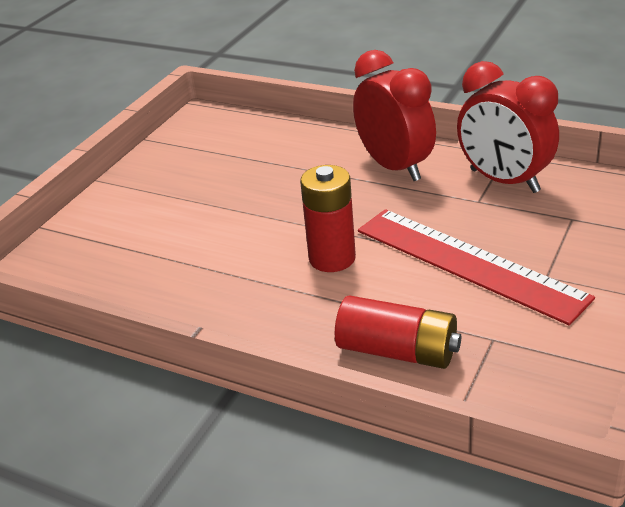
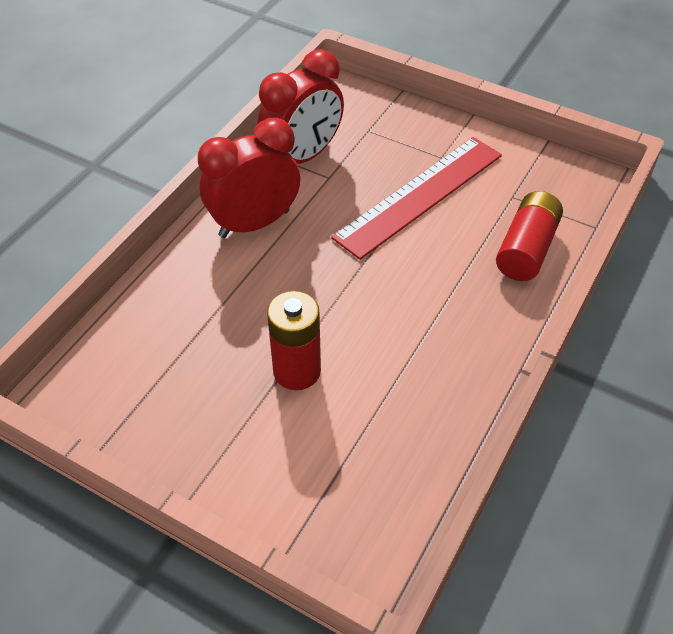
camera: 90 degrees left, 15 degrees up
red battery [300,165,356,272] -> red battery moved to [267,291,321,390]

